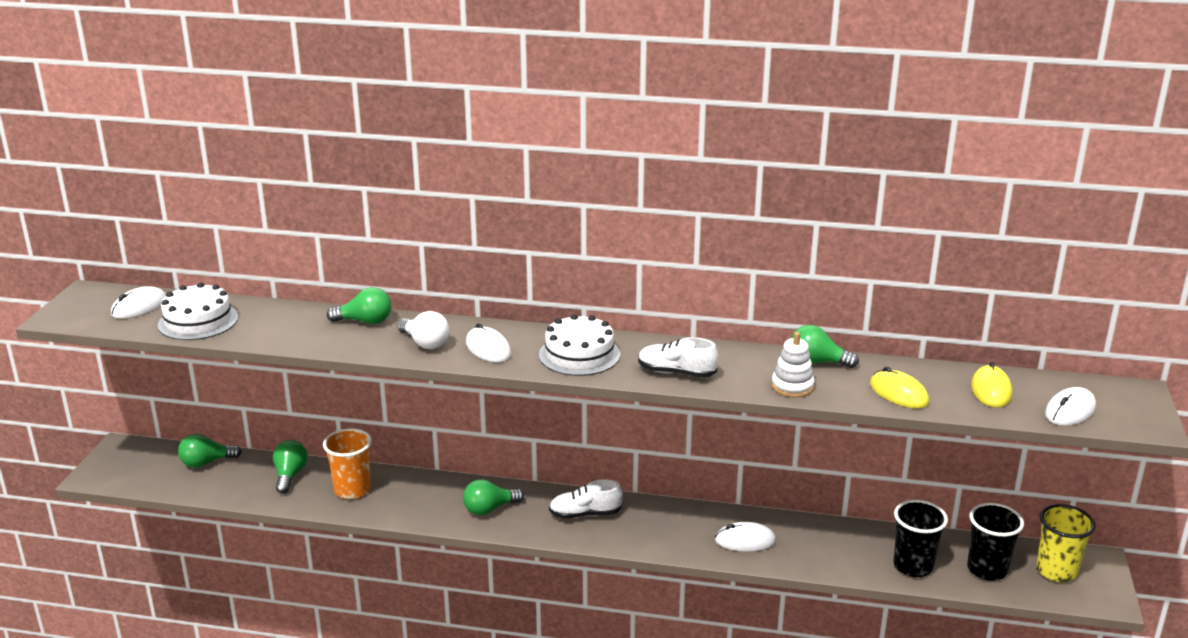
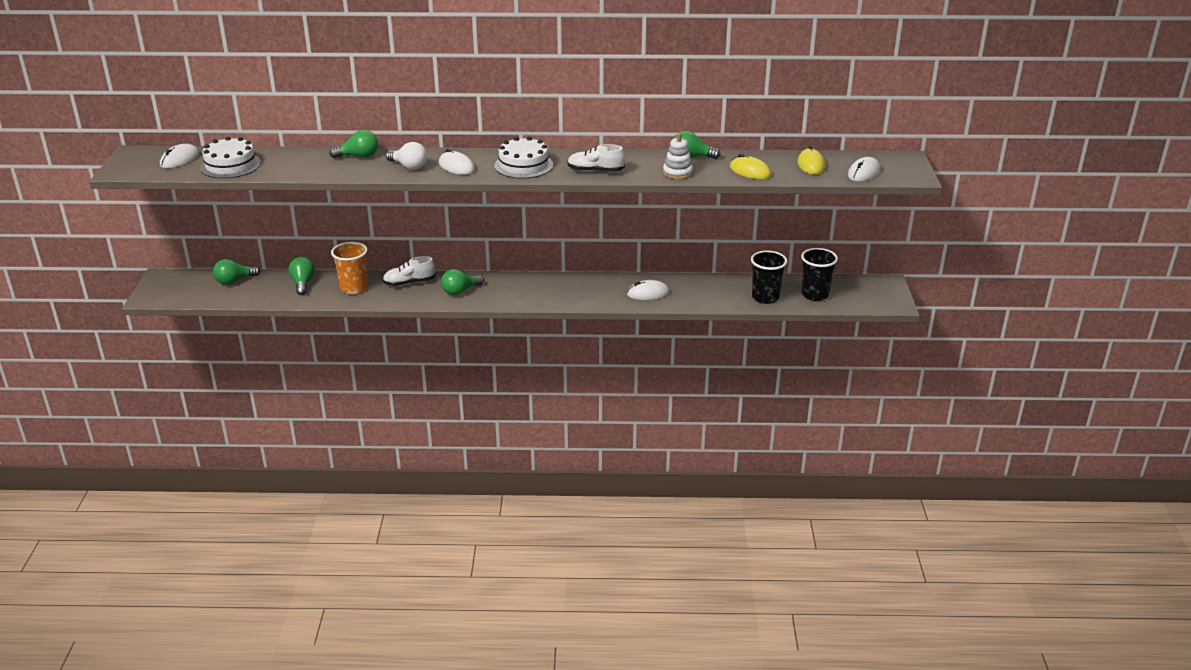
camera: 10 degrees left, 5 degrees up
white shoe [549,479,623,519] -> white shoe moved to [383,256,436,286]
yellow cup [1036,504,1096,582] -> none

